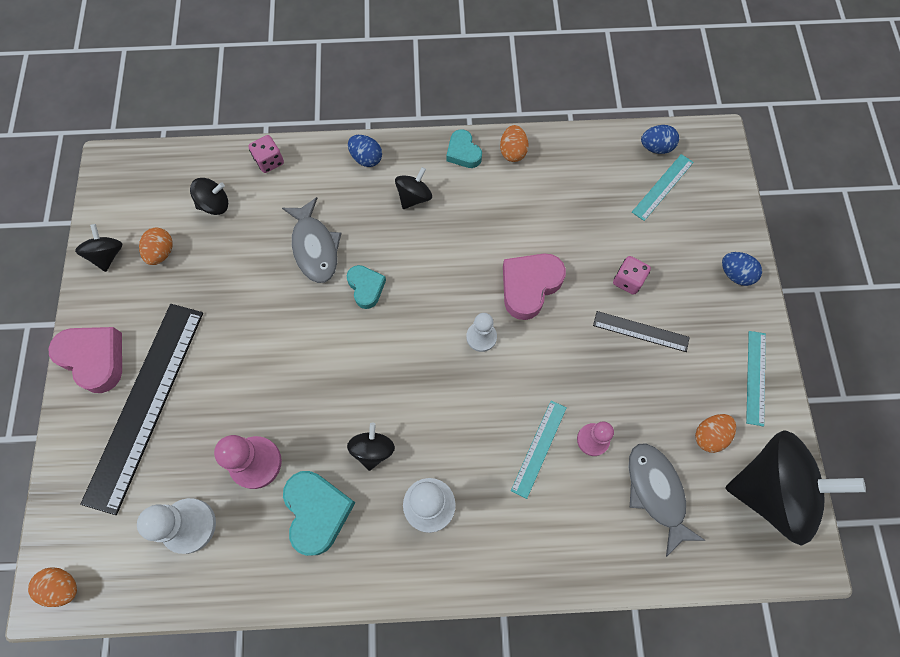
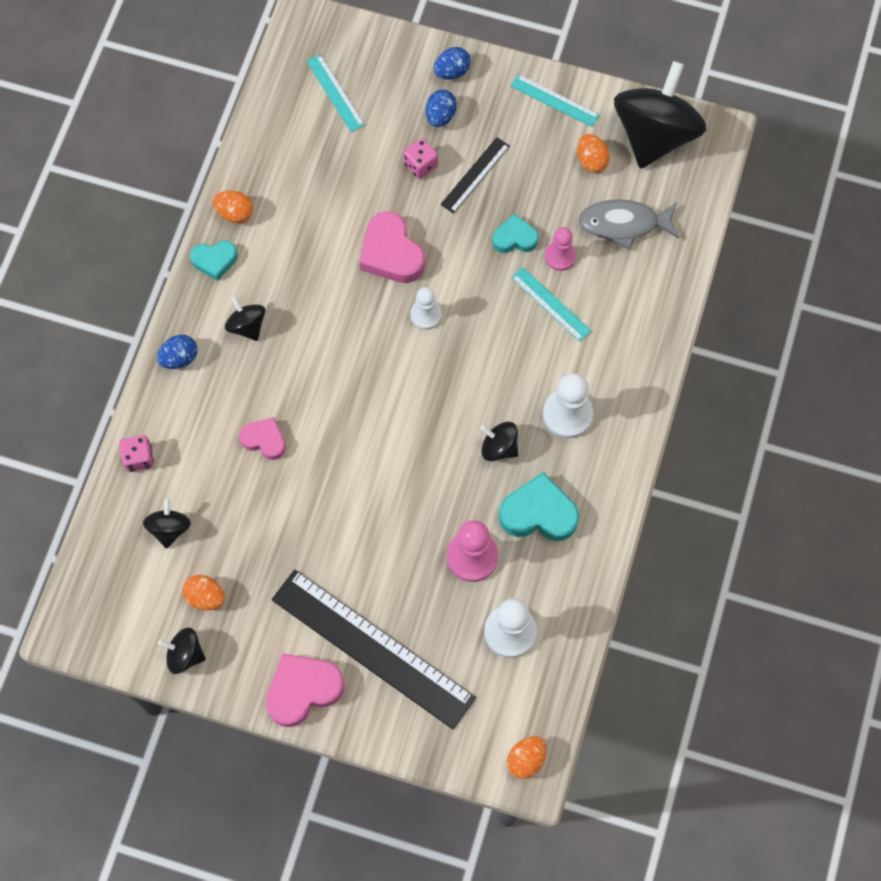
camera: 70 degrees left, 0 degrees up
grey fish [282,197,341,283] -> pink heart [239,417,286,460]
turquoise heart [347,265,386,309] -> turquoise heart moved to [492,214,539,253]
blue egg [641,125,679,154] -> blue egg moved to [426,90,457,127]

